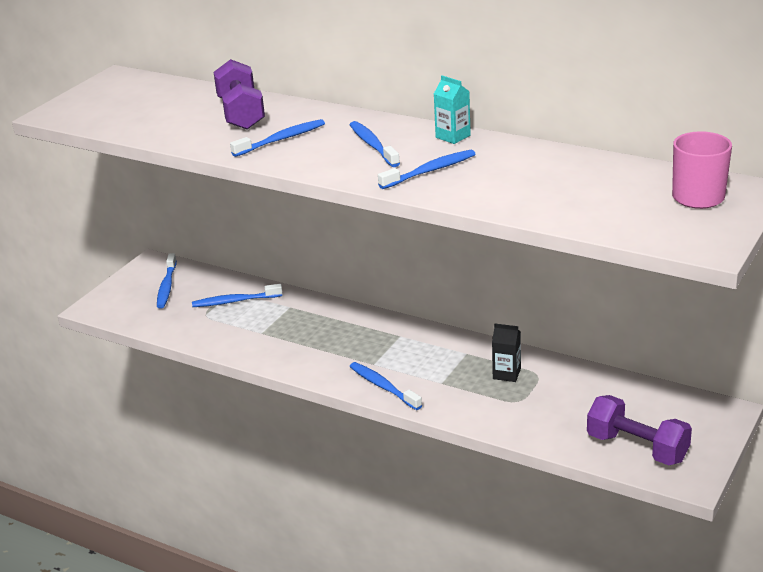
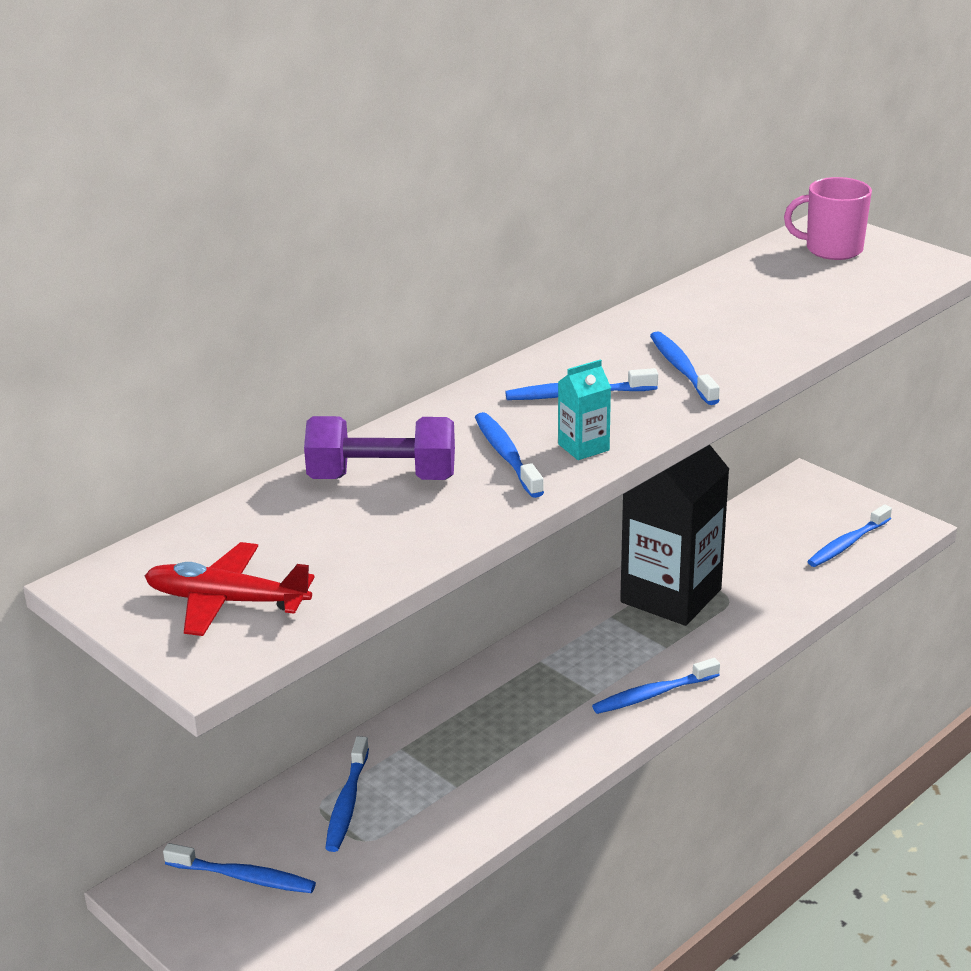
camera: 75 degrees left, 0 degrees up
turquoise carton [434,76,471,144] -> turquoise carton moved to [558,359,611,460]
black carton [492,324,521,382] -> black carton [620,445,729,626], size x2.48
purple dumbbell [587,395,692,465] -> blue toothbrush [807,504,892,567]
none -> red plane [145,542,315,636]

